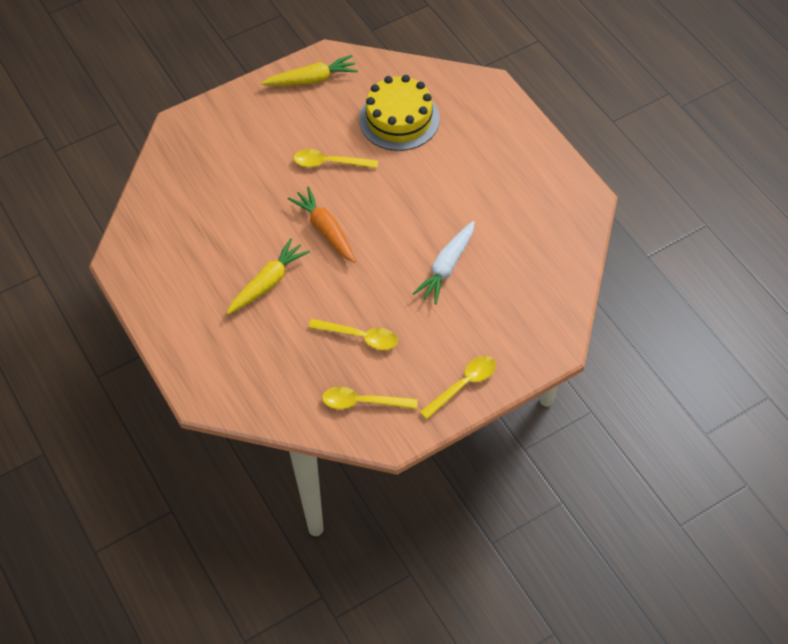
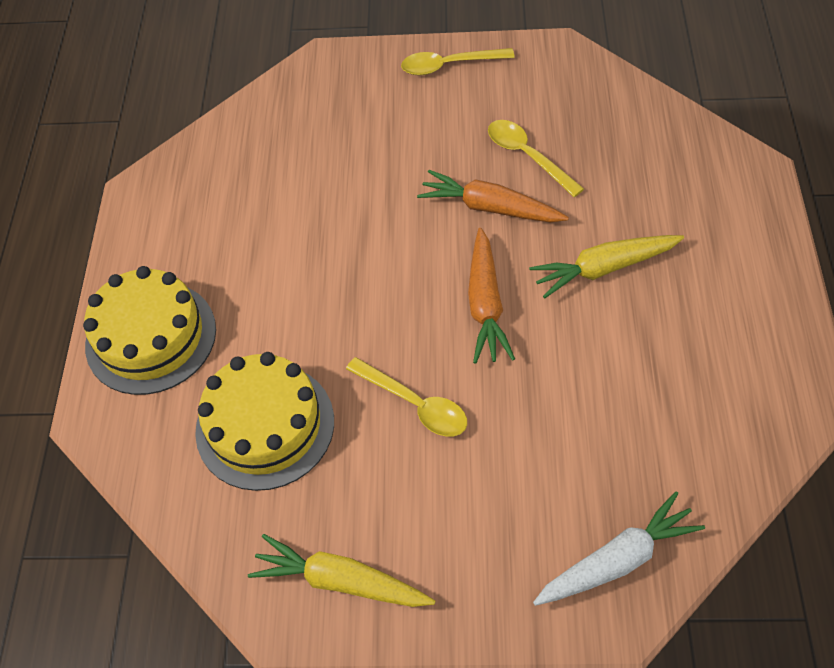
camera: 145 degrees left, 0 degrees up
yellow spoon [322,386,418,409] -> none
white carrot [412,221,475,304] -> white carrot moved to [533,491,705,606]
none -> yellow cake [83,266,216,395]
none -> orange carrot [417,170,569,222]

